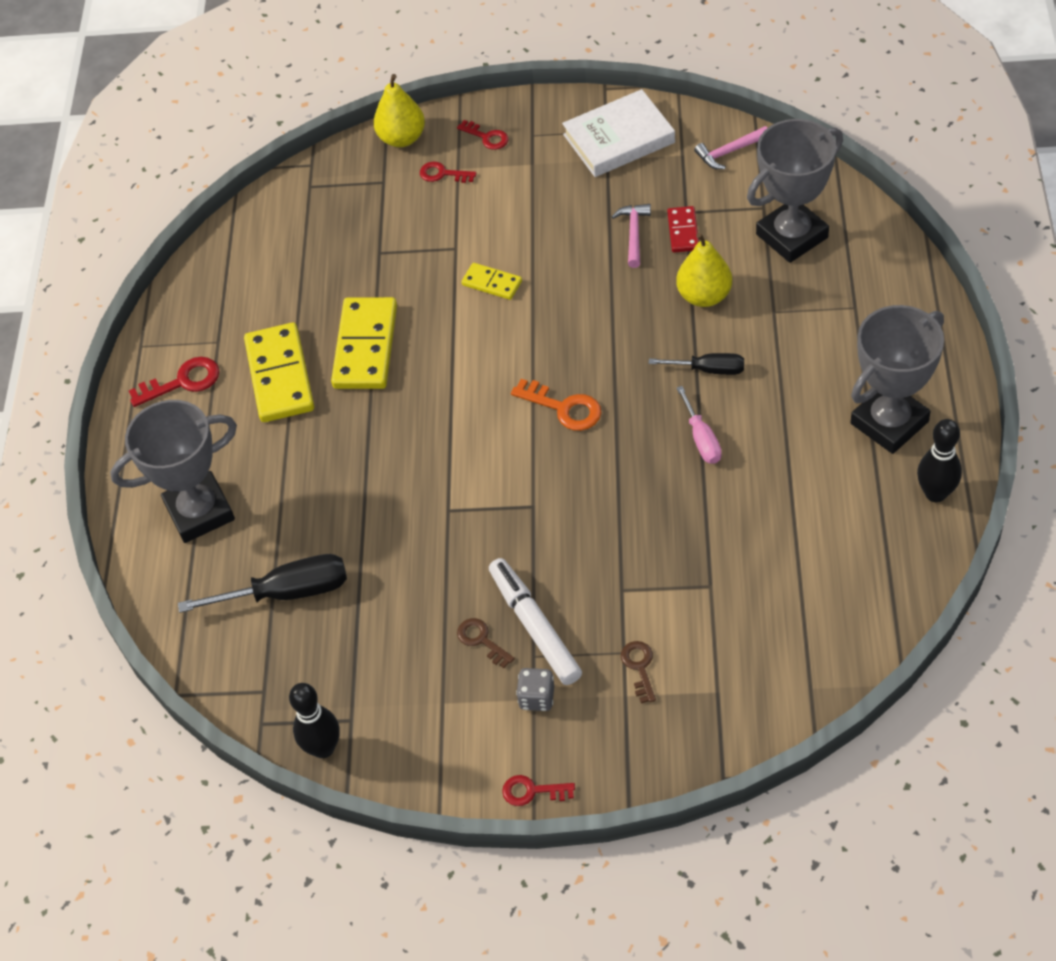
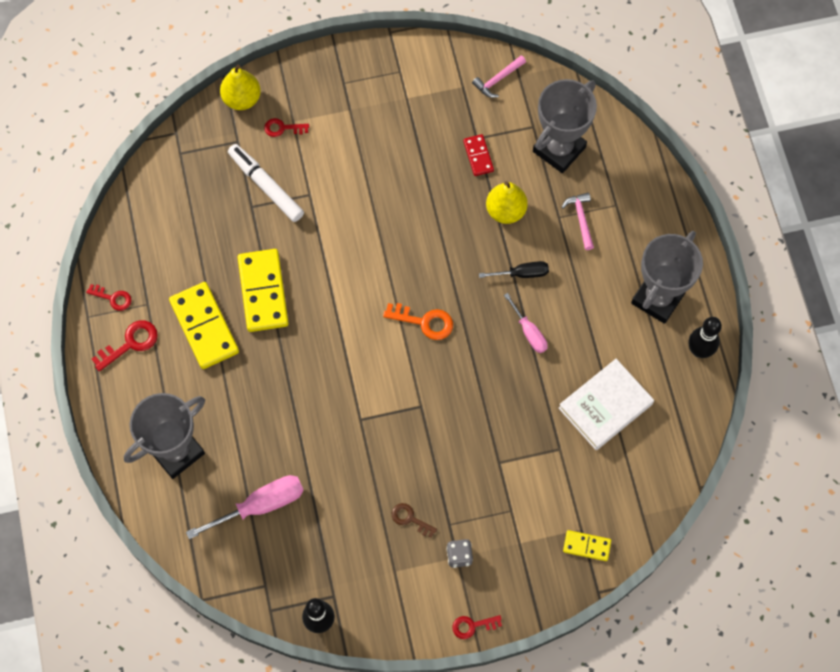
camera: 20 degrees left, 15 degrees up
black screwdriver [178,554,347,613] -> pink screwdriver [186,475,304,539]
red key [457,120,508,150] -> red key moved to [86,284,131,311]
yellow domino [461,263,522,300] -> yellow domino moved to [563,530,611,561]
white marker [489,558,582,685] -> white marker moved to [228,144,304,222]
white book [562,89,675,177] -> white book moved to [559,359,654,450]
pink hammer [611,204,651,268] -> pink hammer moved to [561,192,594,250]
brown key [621,641,656,703] -> none

